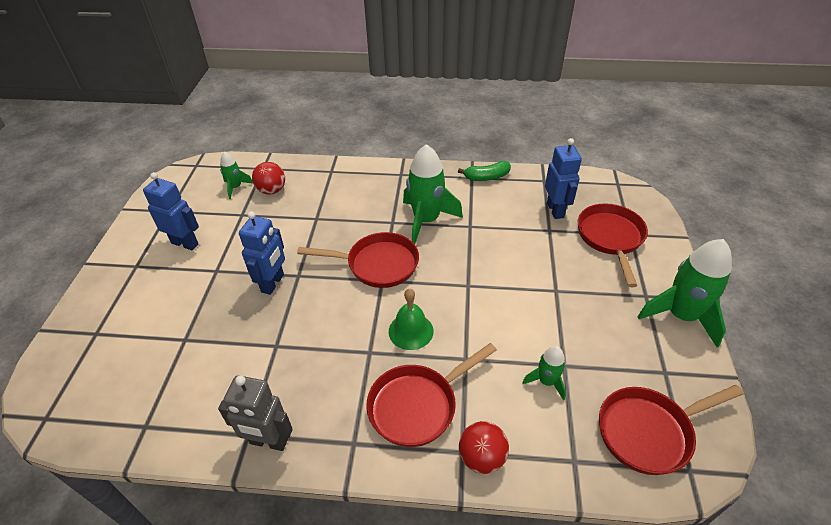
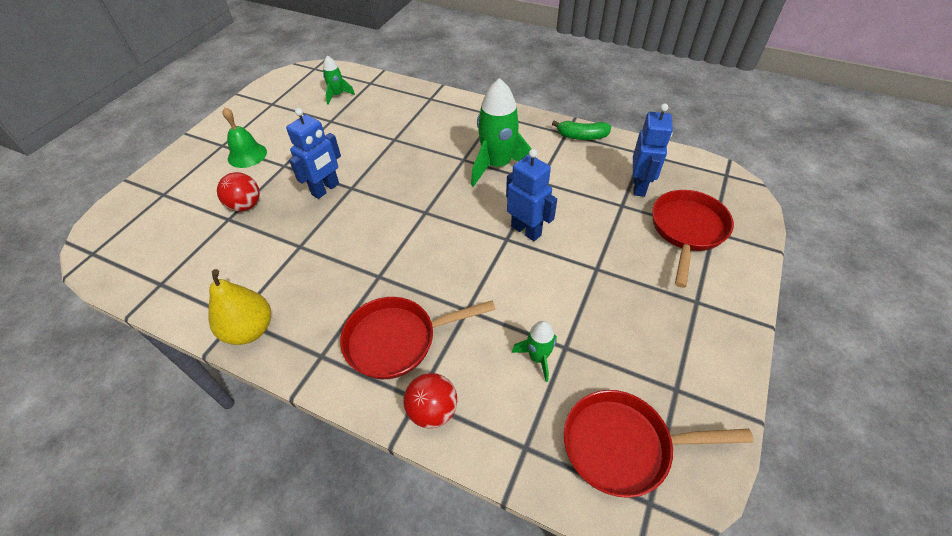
camera: 20 degrees right, 5 degrees up
blue robot [143,172,199,250] -> blue robot moved to [506,149,557,241]
grey robot [218,375,293,451] -> yellow pear [209,269,271,345]
red ball [252,162,285,195] -> red ball moved to [217,172,260,212]
red pan [297,232,419,288] -> none
green bell [389,289,434,350] -> green bell moved to [222,107,267,168]
green rocket [637,239,732,347] -> none

